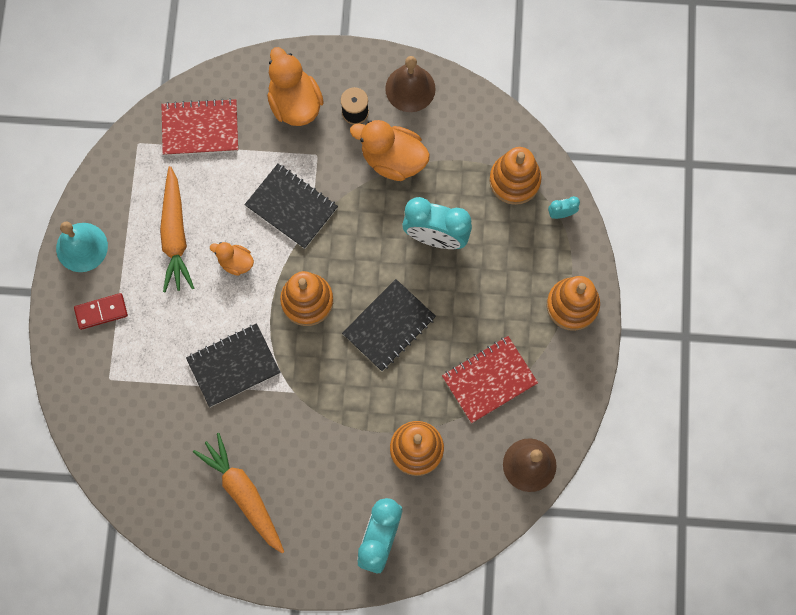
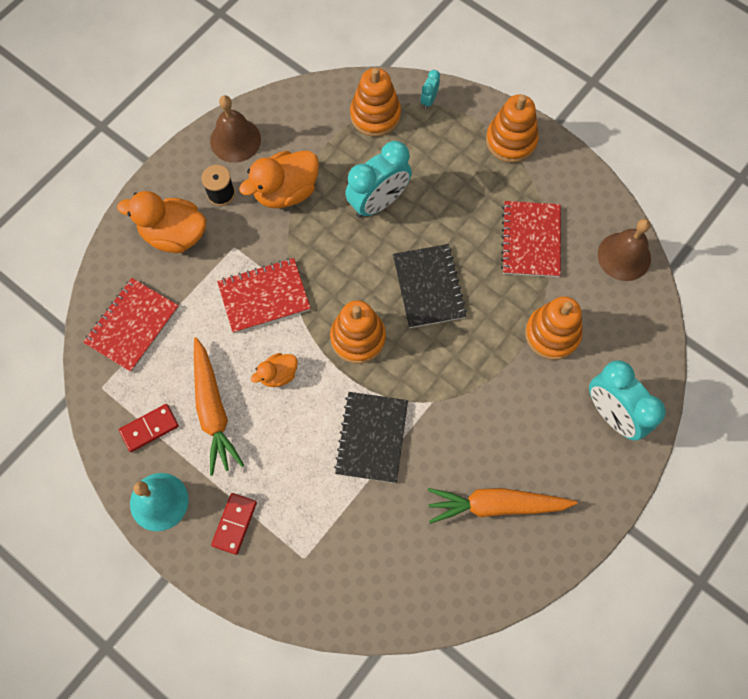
camera: 55 degrees left, 5 degrees down
orange carrot [160,166,194,292] -> orange carrot turned 45 degrees clockwise [194,337,244,476]
black notebook [244,164,338,249] -> red notebook [217,258,311,333]
none -> red domino [119,404,179,452]

